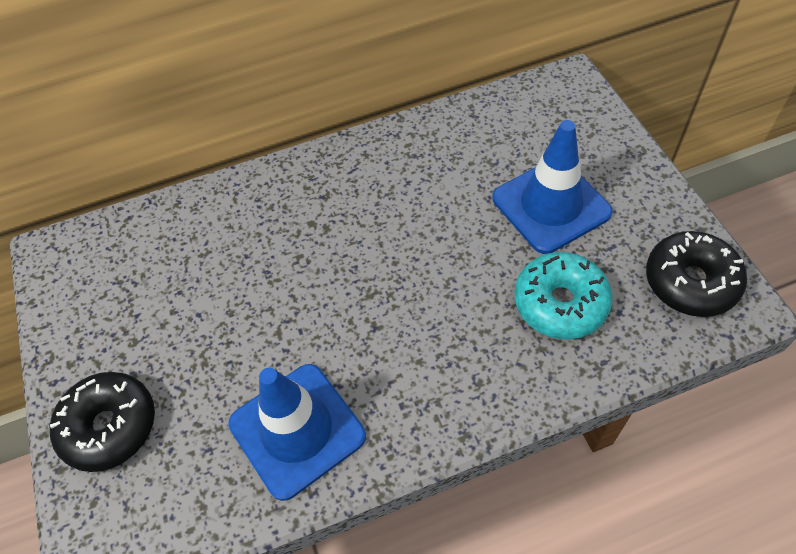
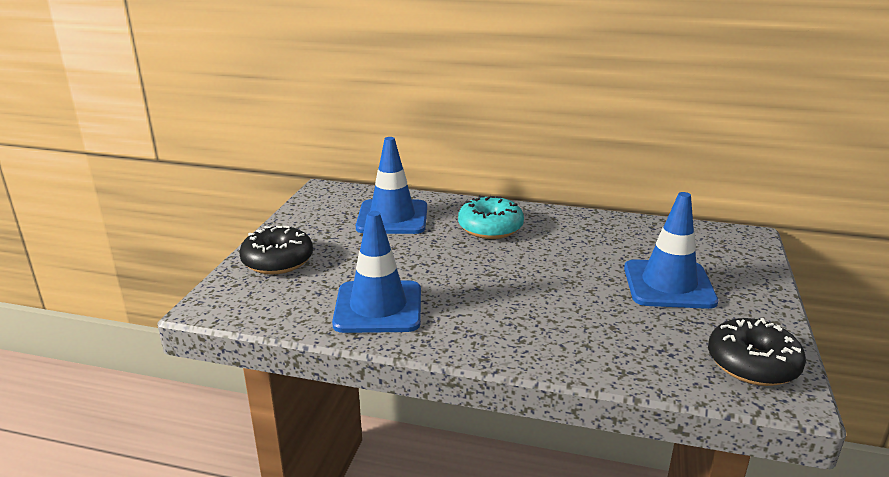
camera: 30 degrees right, 30 degrees down
turquoise donut [515,252,613,339] -> turquoise donut moved to [458,196,524,239]
none -> blue traffic cone [356,137,427,234]

